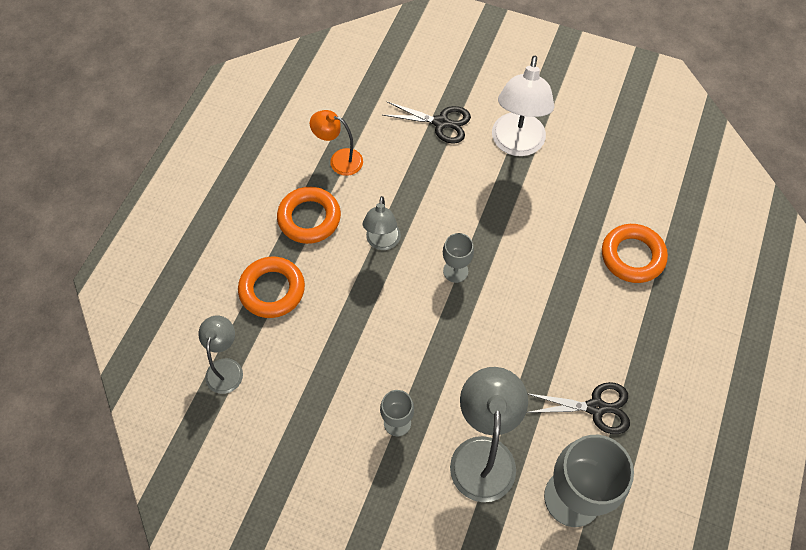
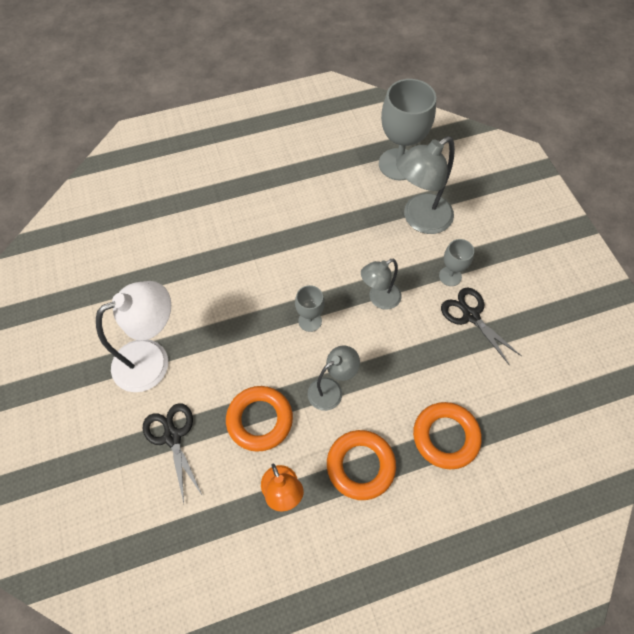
camera: 130 degrees left, 0 degrees up
grey lamp [198,316,243,394] -> grey lamp moved to [361,259,402,310]
black scissors [526,382,630,434] -> black scissors moved to [441,288,521,364]
orange ring [602,224,668,283] -> orange ring moved to [226,386,293,452]

